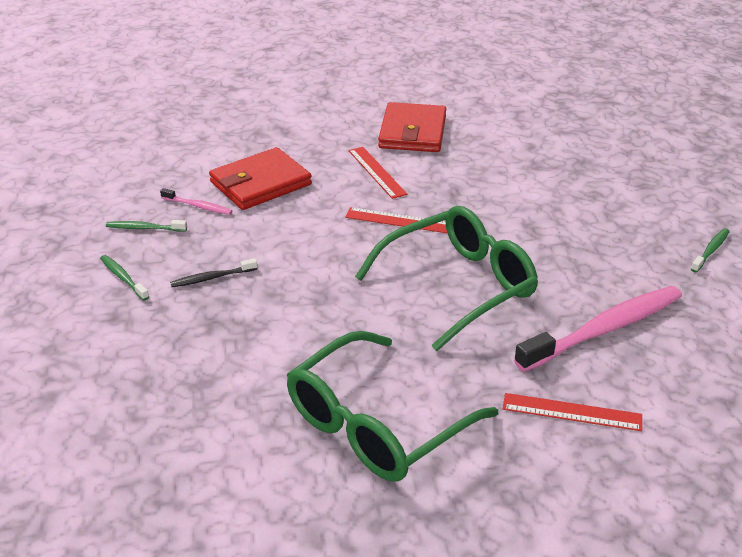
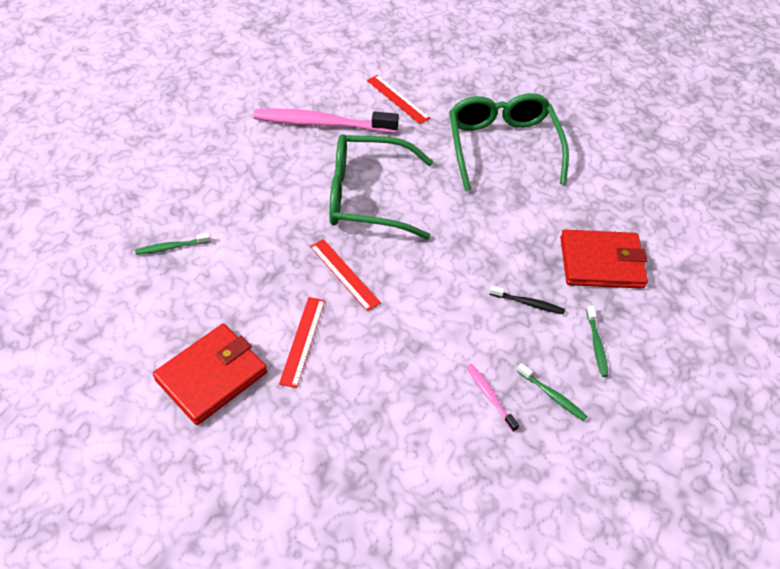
camera: 145 degrees left, 15 degrees up
red wallet [209,147,312,210] -> red wallet moved to [560,230,648,289]
green glasses [287,331,498,482] -> green glasses turned 90 degrees counterclockwise [449,93,569,191]
green toothbrush [691,228,730,273] -> green toothbrush moved to [135,233,211,255]

